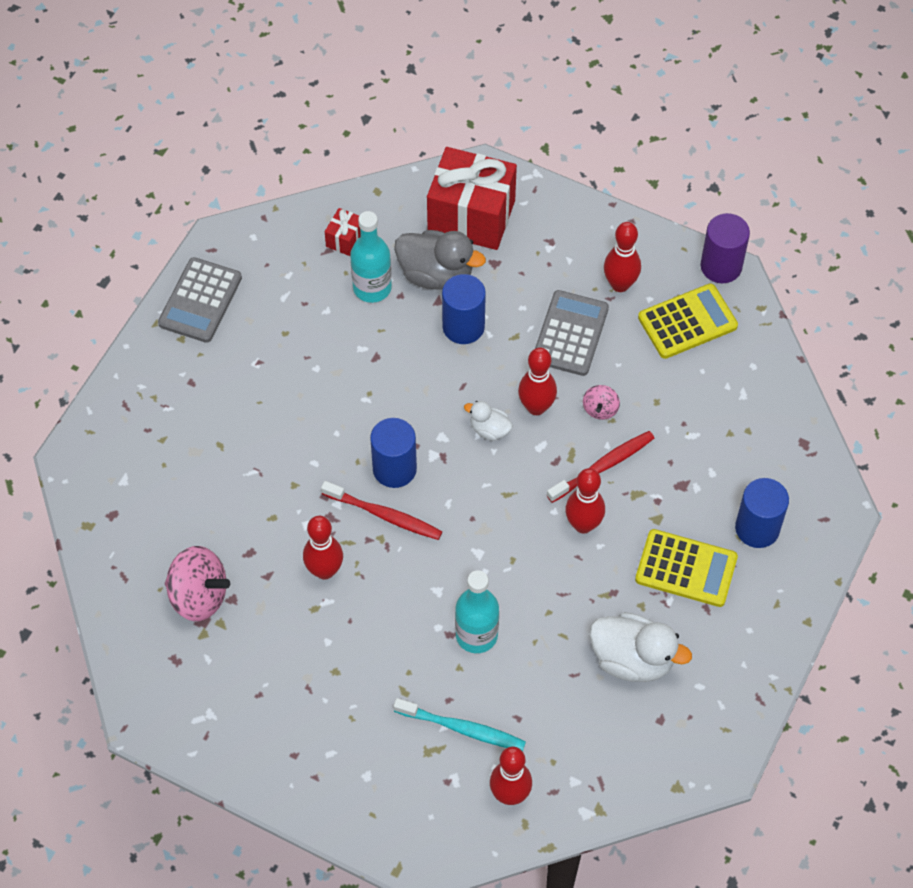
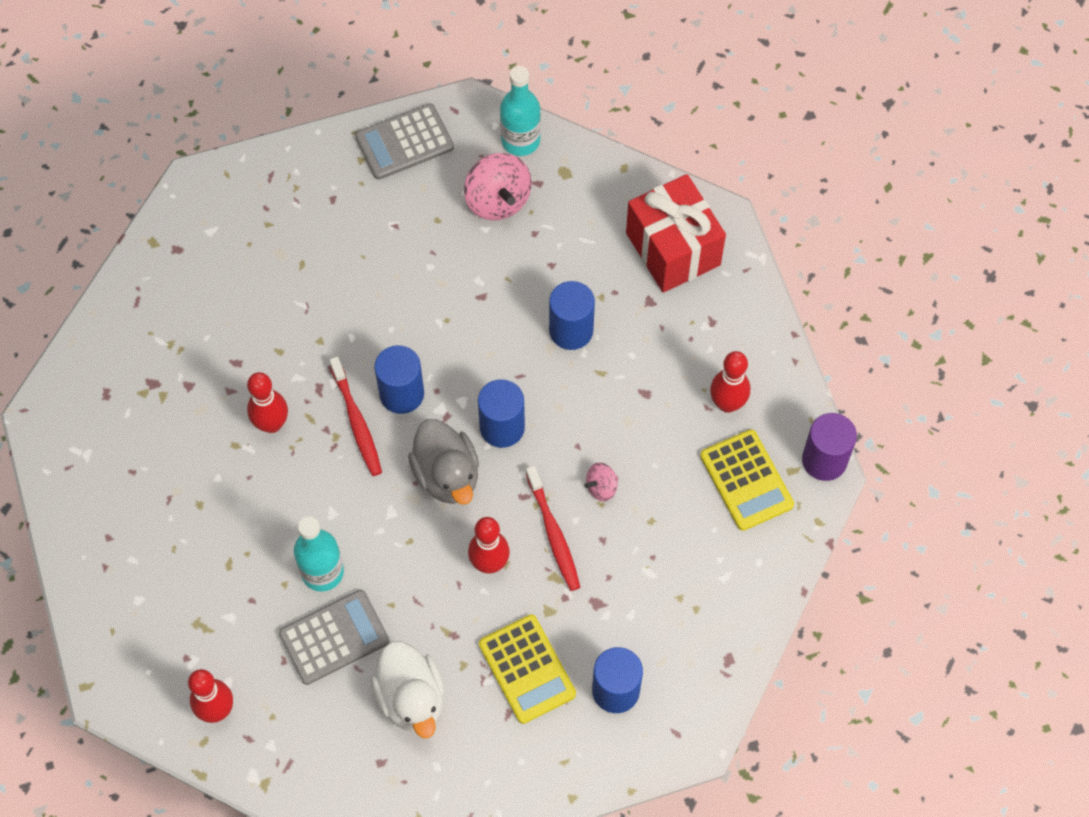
camera: 45 degrees right, 5 degrees up
pink spinning top [165,546,230,621] -> pink spinning top moved to [464,153,532,221]
red gift [325,208,361,256] -> none
turquoise bottle [350,211,392,303] -> turquoise bottle moved to [500,66,541,156]
grey duck [394,230,486,290] -> grey duck moved to [408,419,479,504]
turquoise toothbrush [394,698,526,751] -> none
white duck [464,401,513,441] -> blue cylinder [478,379,525,448]
red bowling pin [518,348,557,415] -> none
grey calculator [535,290,609,376] -> grey calculator moved to [279,590,389,685]
red toothbrush [547,431,654,503] -> red toothbrush turned 60 degrees clockwise [526,466,580,591]
yellow calculator [638,283,738,359] -> yellow calculator turned 45 degrees clockwise [700,429,794,531]

